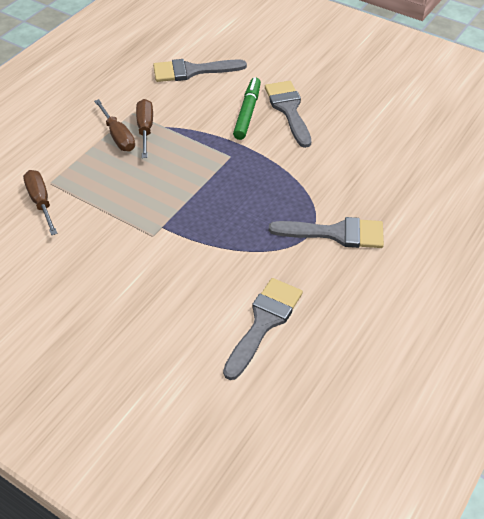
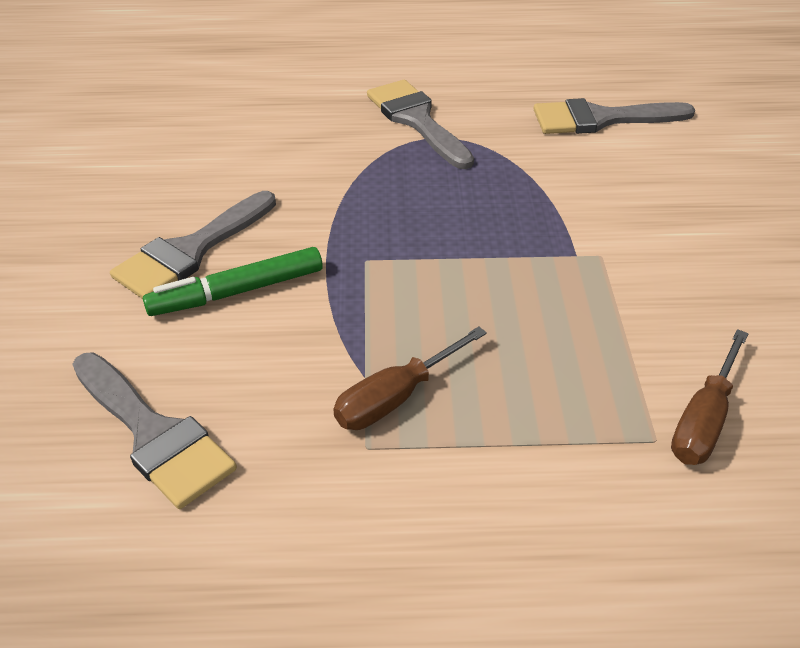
camera: 125 degrees left, 5 degrees down
brown screwdriver [94,99,135,152] -> none

